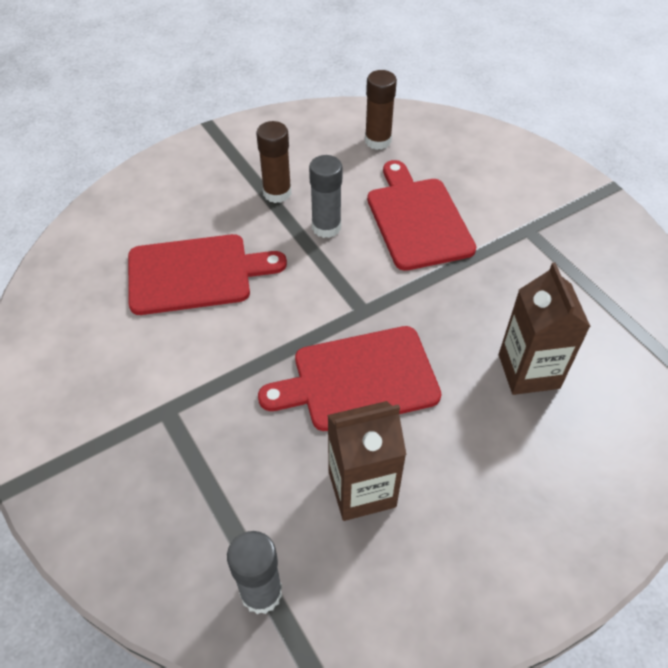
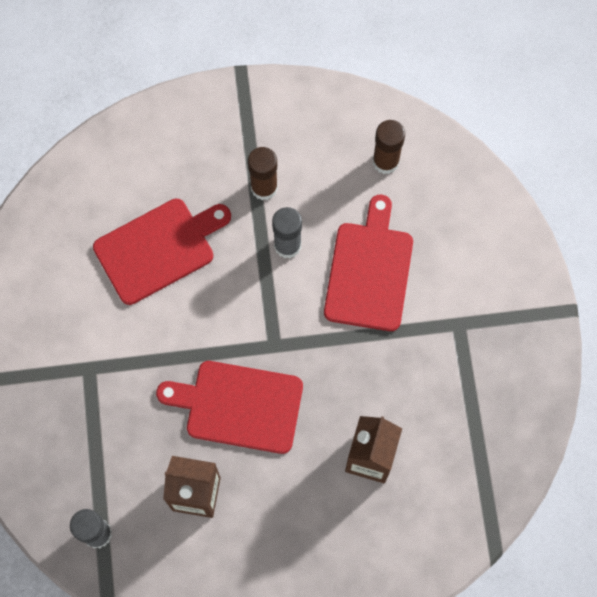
camera: 25 degrees right, 20 degrees up
red cutting board [128,234,287,315] -> red cutting board turned 45 degrees counterclockwise [93,199,231,305]

